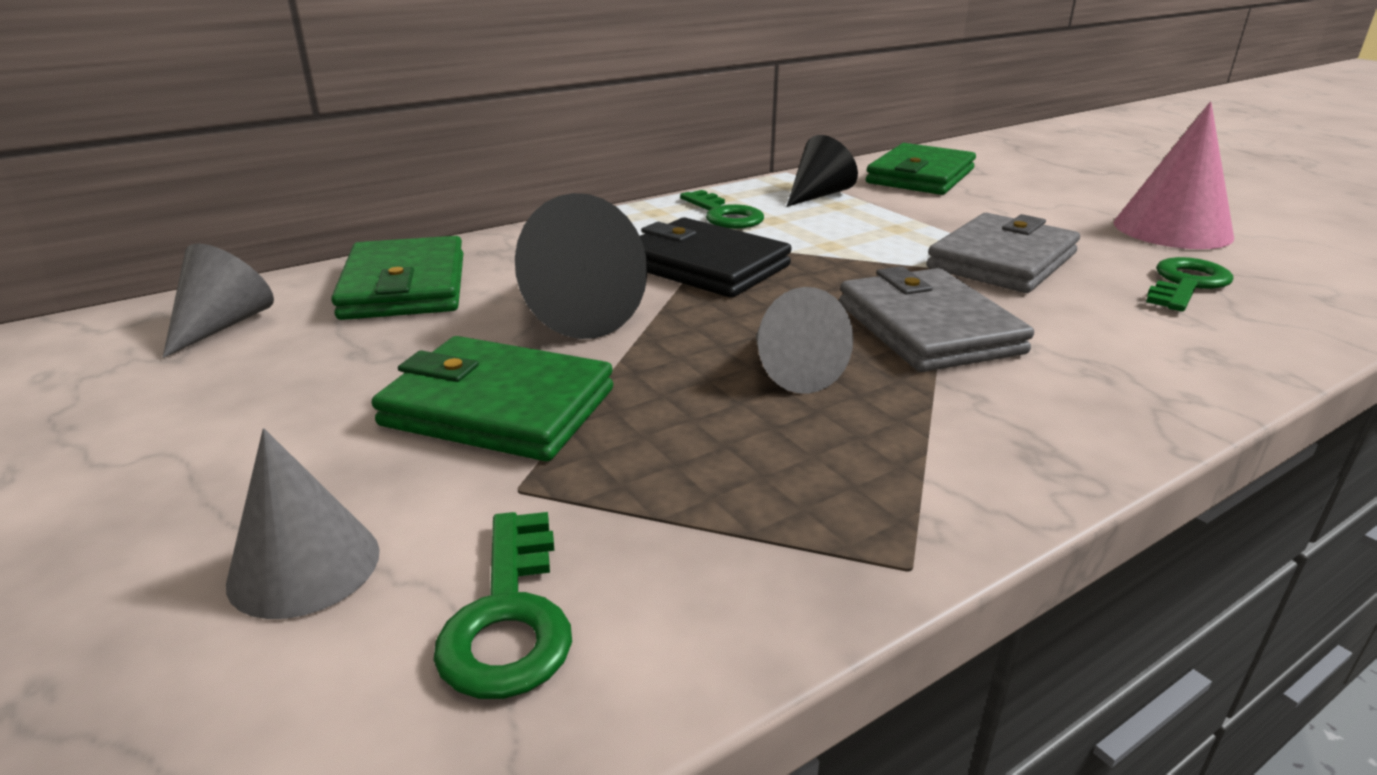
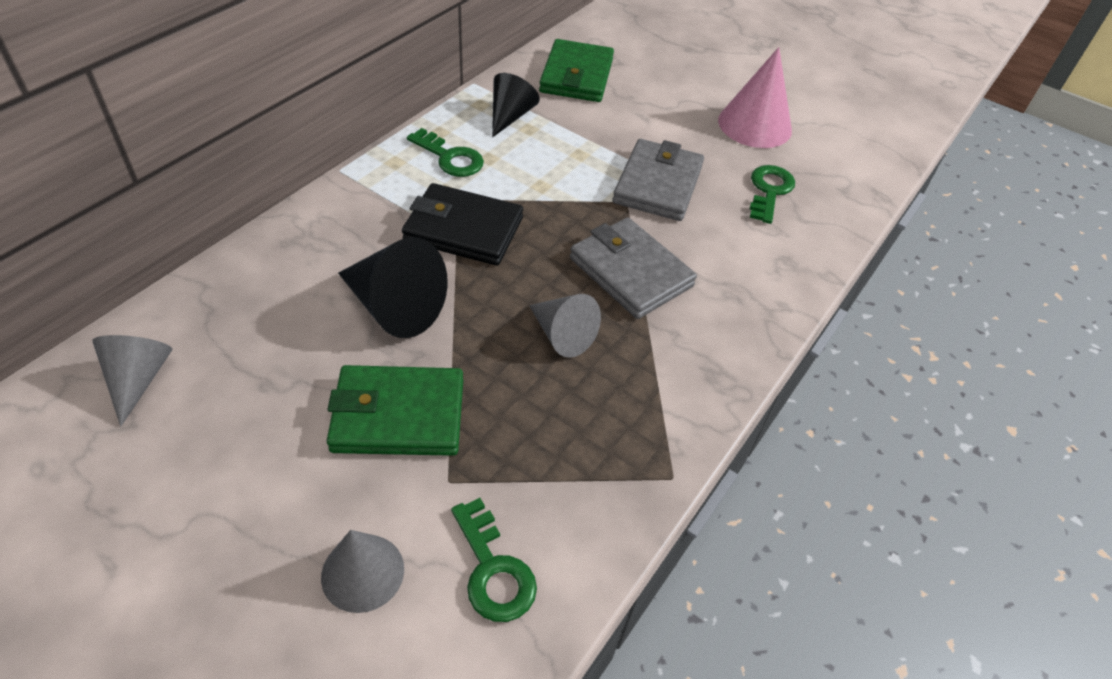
camera: 25 degrees left, 20 degrees up
green wallet [331,236,463,320] -> none

